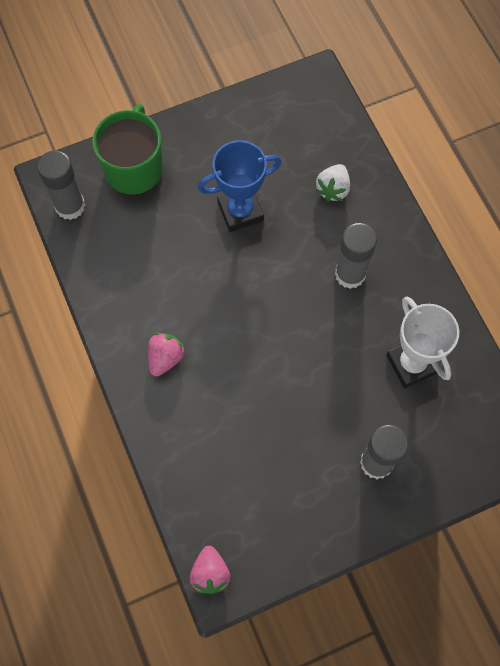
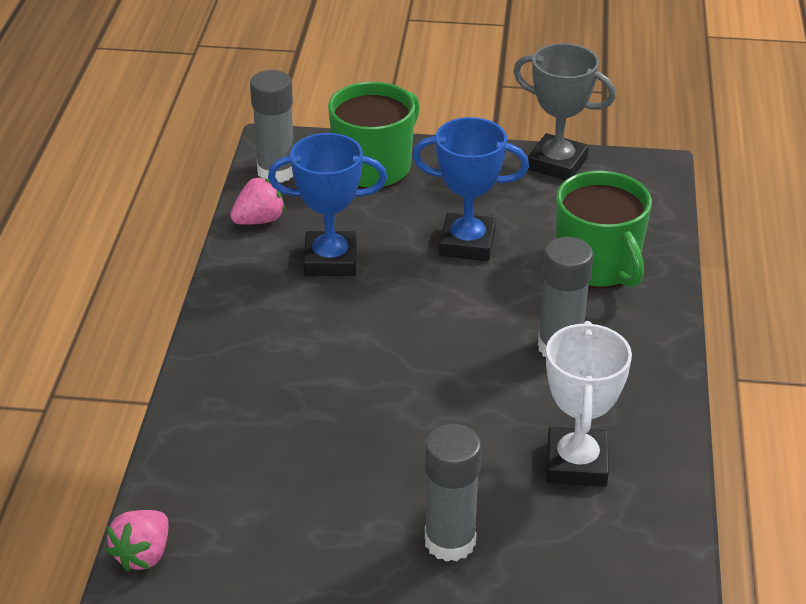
camera: 30 degrees right, 30 degrees down
pink strawberry [148,333,186,376] -> pink strawberry moved to [230,177,285,225]
white strawberry [315,164,350,202] -> green mug [556,171,652,289]
none -> blue trophy [268,133,387,276]
none -> grey trophy [513,43,616,180]

